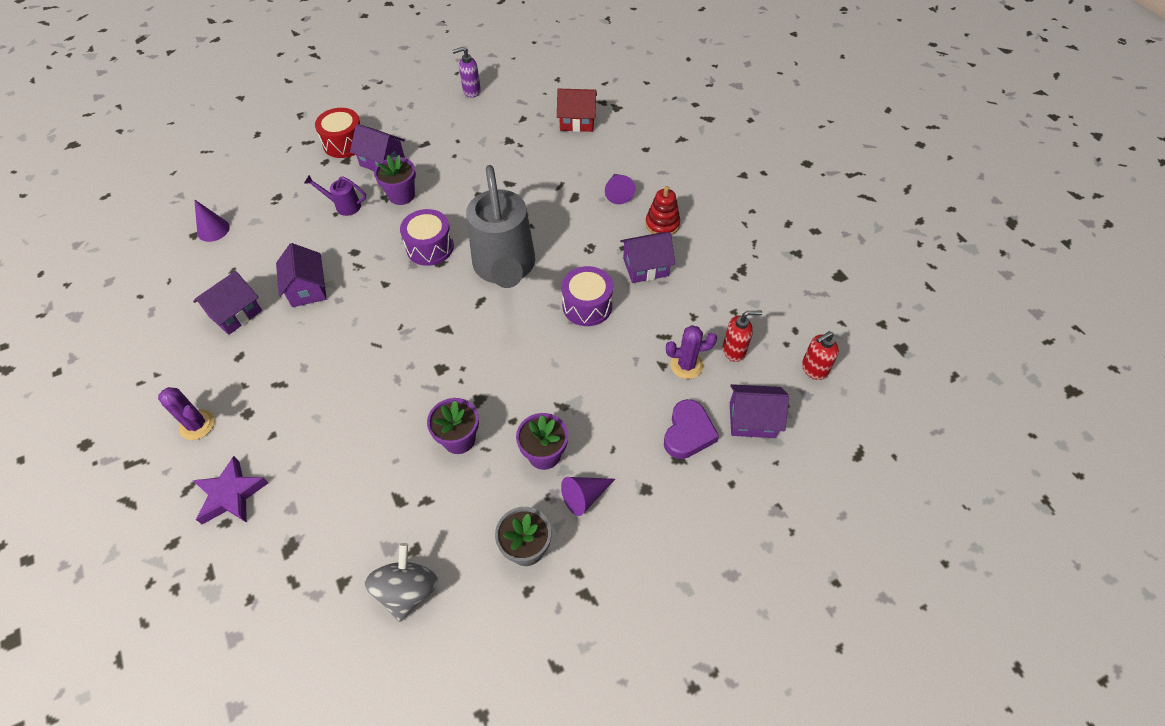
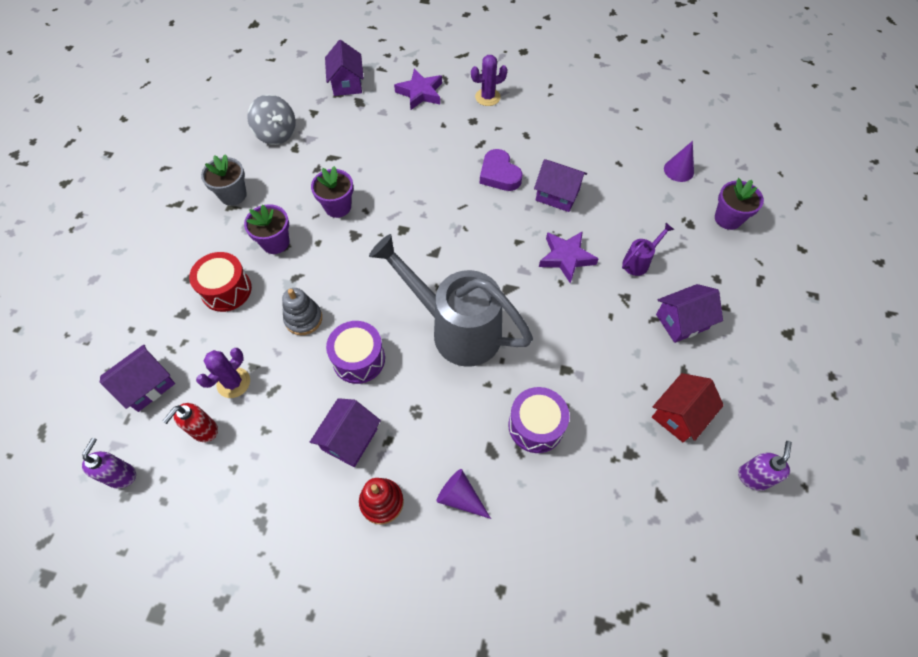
camera: 130 degrees right, 5 degrees up
purple house [193,271,262,335] -> purple house moved to [325,40,364,96]
red drum [315,108,360,158] -> red drum moved to [189,252,252,312]
purple flower pot [374,155,416,205] -> purple flower pot moved to [715,178,764,230]
purple drum [400,209,454,266] -> purple drum moved to [508,387,570,453]
red house [557,89,597,132] -> red house moved to [652,373,724,443]
purple cone [561,477,615,516] -> none
purple heart [664,399,719,459] -> purple heart moved to [480,149,522,191]
red soap dispenser [802,331,839,380] -> purple soap dispenser [82,438,136,488]
none -> grey stacking toy [282,288,322,335]
none -> purple star [539,231,599,283]

